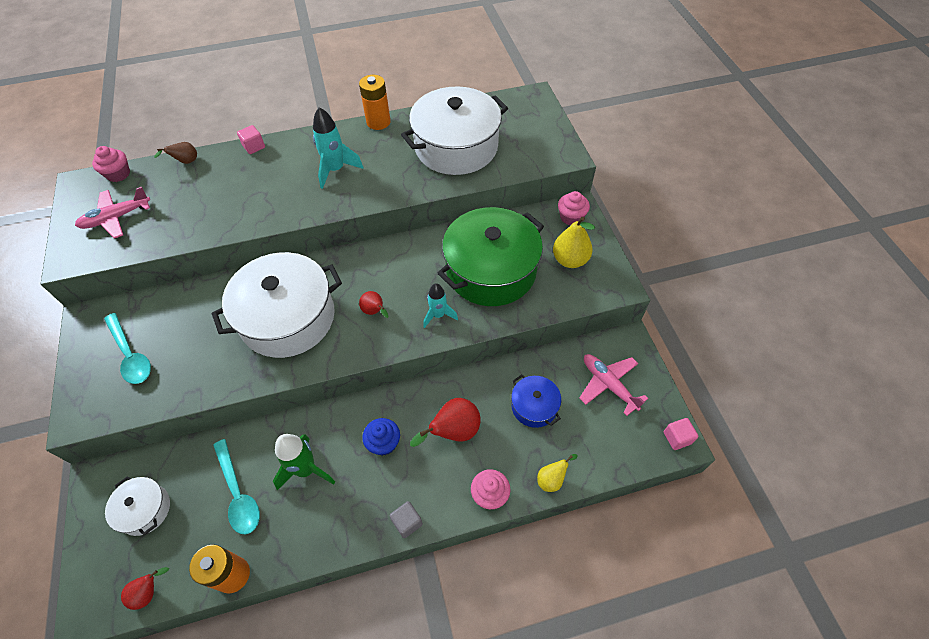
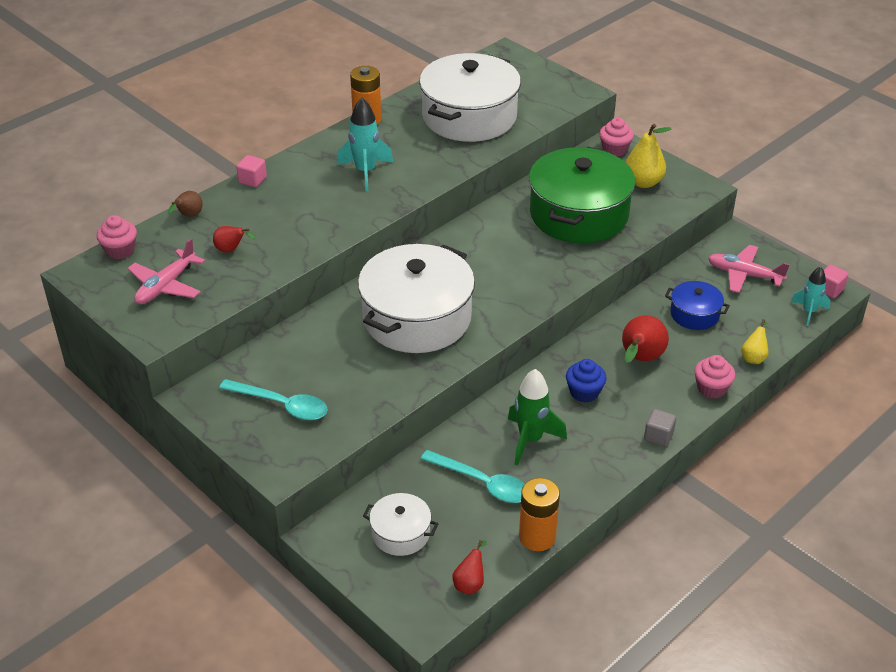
camera: 30 degrees left, 15 degrees down
red pear [359,291,388,318] -> red pear moved to [213,226,256,252]
turquoise rocket [423,283,458,328] -> turquoise rocket moved to [791,266,830,326]

